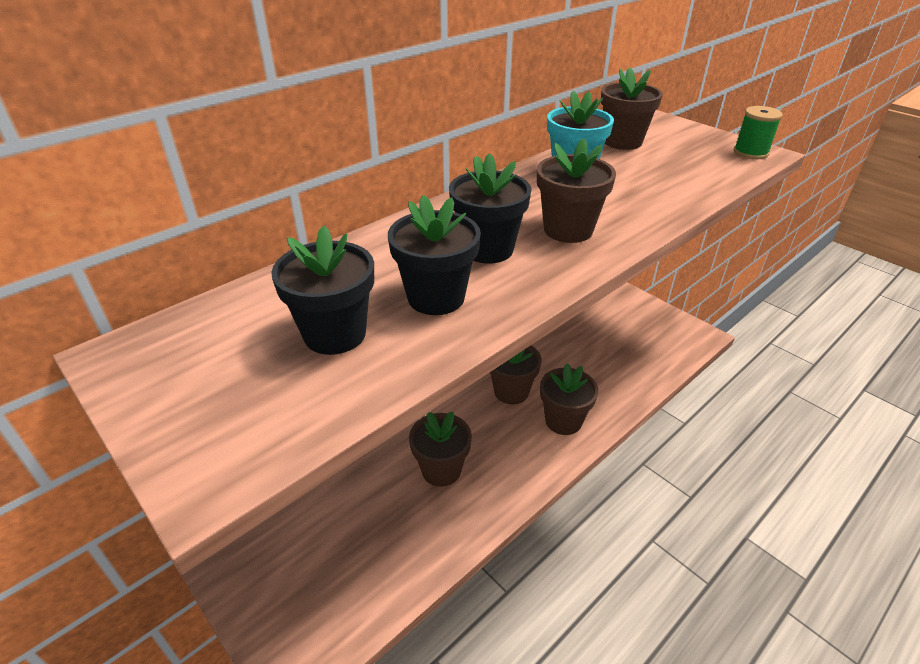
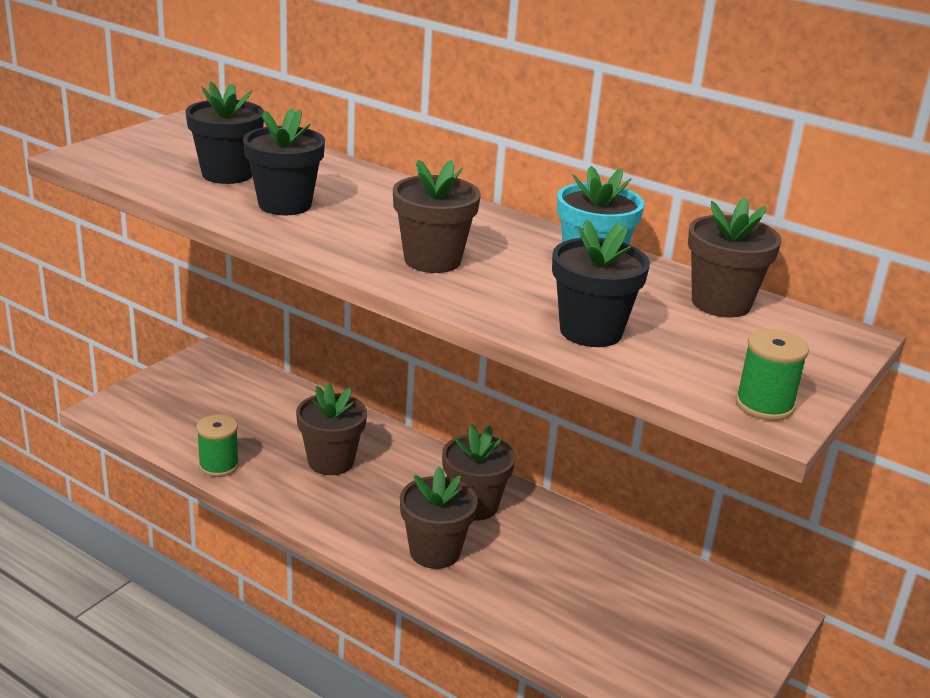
camera: 75 degrees right, 10 degrees down
black flower pot [449,153,531,264] -> black flower pot moved to [552,220,650,347]
none -> green spool [197,414,239,477]

